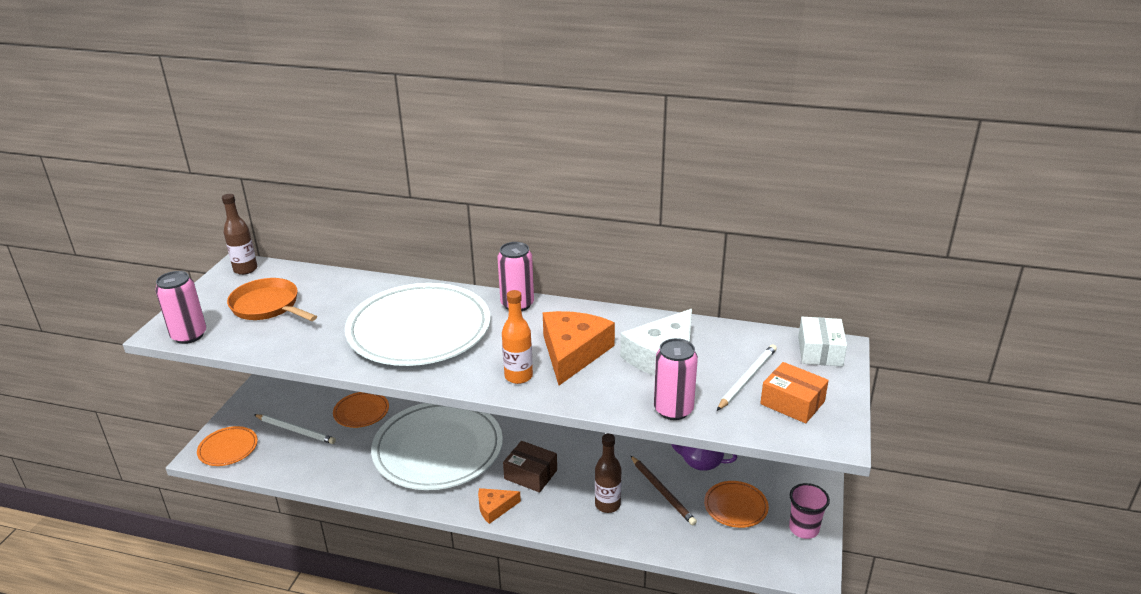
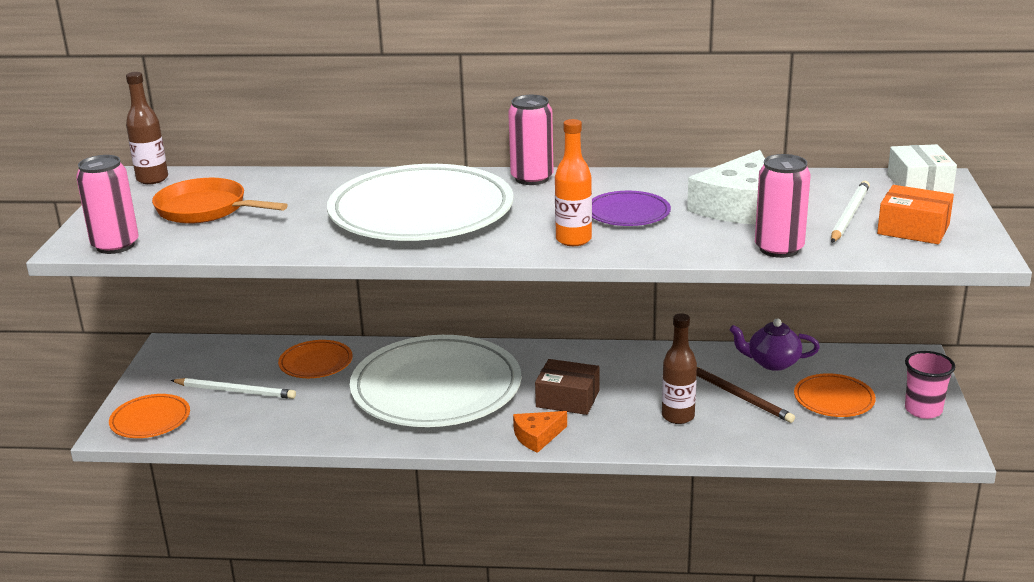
camera: 10 degrees left, 5 degrees down
orange cheese [543,311,615,385] -> purple plate [592,191,671,226]

